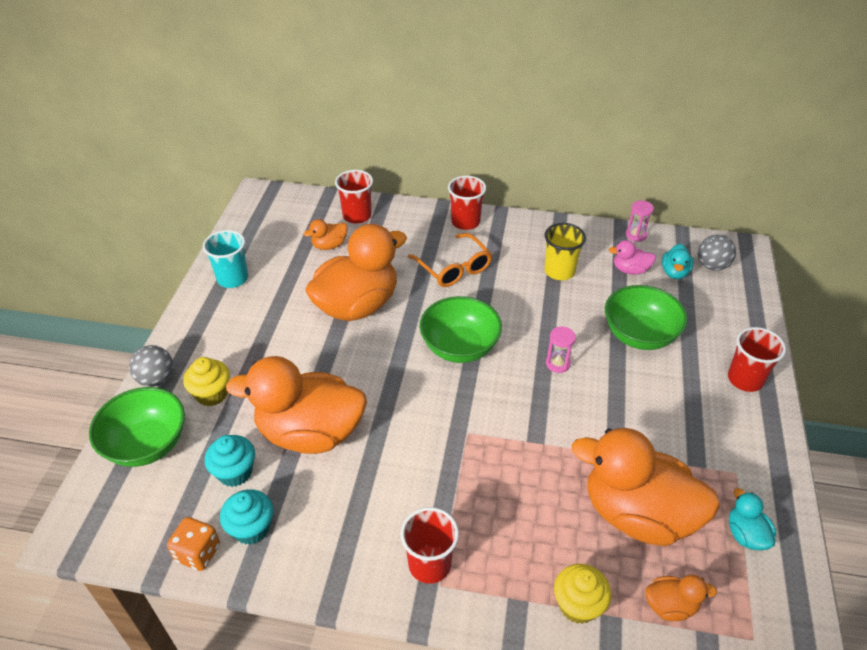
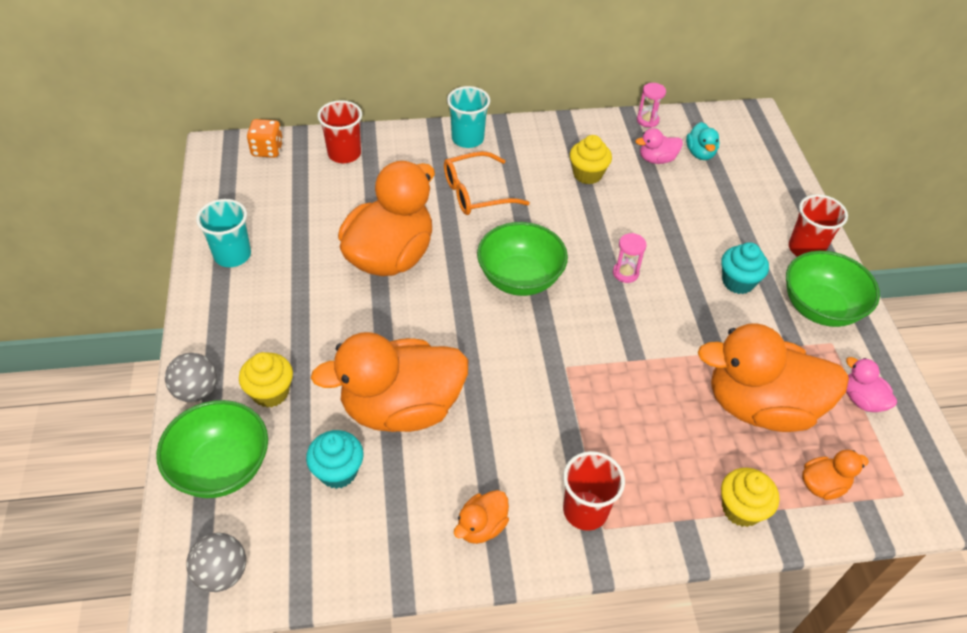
camera: 20 degrees left, 5 degrees up
orange dice [167,517,220,571] -> orange dice moved to [247,119,283,158]
turquoise cupcake [220,489,273,545] -> turquoise cupcake moved to [721,242,769,294]
orange duck [304,219,348,250] -> orange duck moved to [454,490,509,544]
orange glasses [408,233,492,287] -> orange glasses turned 120 degrees clockwise [444,151,530,215]
red cup [448,176,486,230] -> turquoise cup [447,86,490,148]
yellow cup [544,223,586,280] -> yellow cupcake [570,135,612,184]
green bowl [605,285,688,350] -> green bowl moved to [786,251,880,327]
grey ball [698,234,736,271] -> grey ball moved to [186,533,246,592]
turquoise duck [729,488,776,550] -> pink duck [846,357,897,412]

